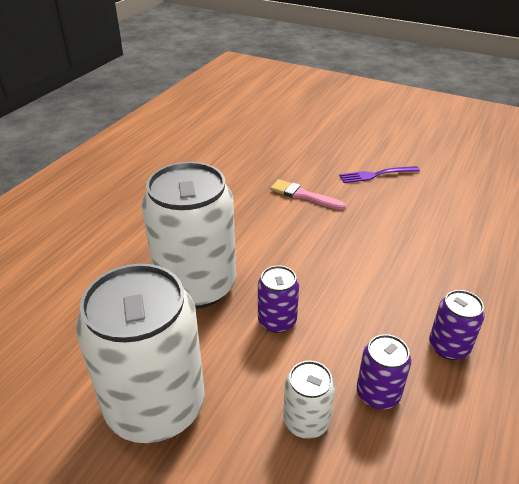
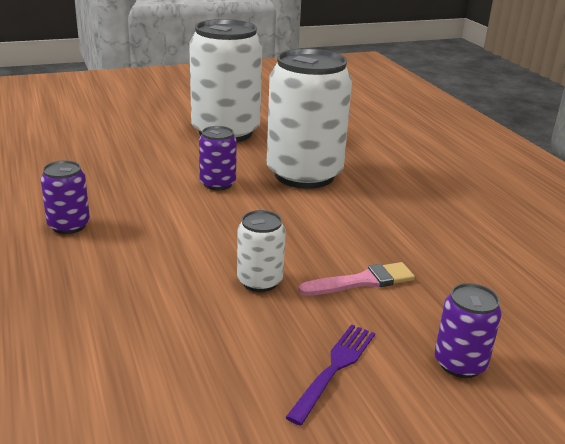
camera: 130 degrees right, 10 degrees down
white can [283,361,335,439] -> white can moved to [237,210,286,292]
purple can [357,334,411,409] -> purple can moved to [434,283,502,378]

